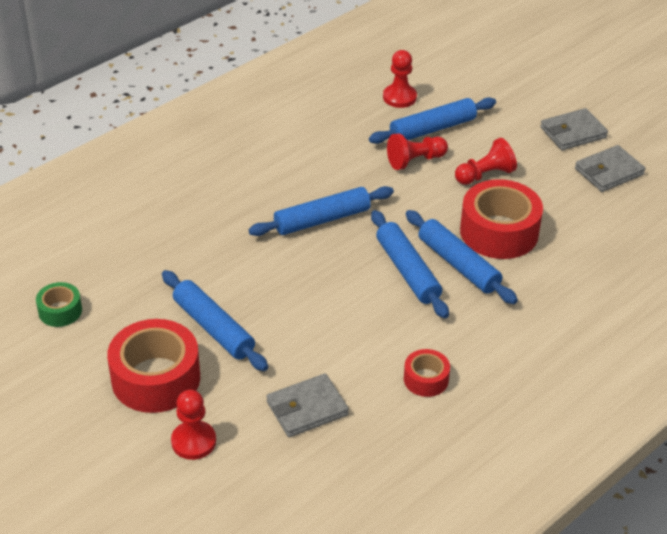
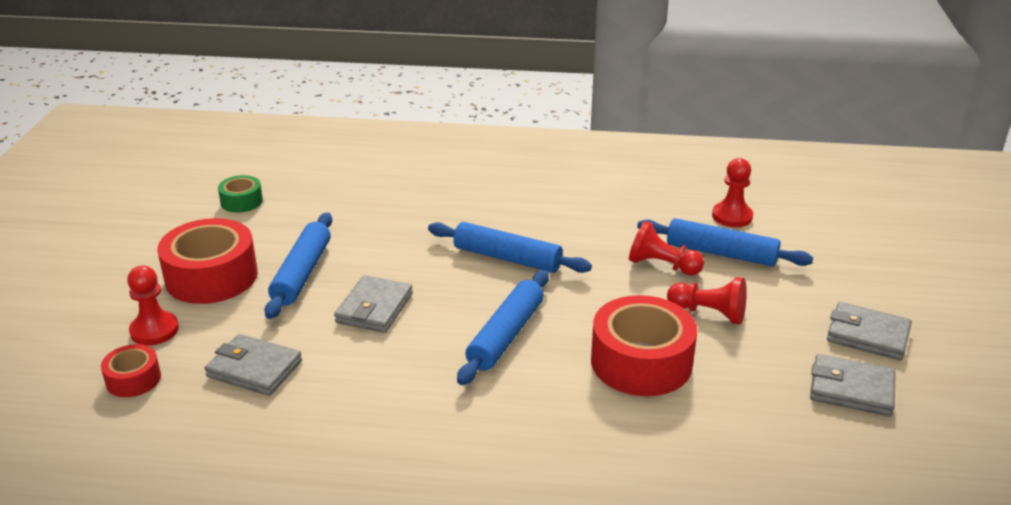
camera: 50 degrees right, 10 degrees down
red tape [404,349,450,397] -> red tape moved to [101,344,161,397]
blue rolling pin [406,210,518,304] -> none
none -> grey wallet [334,275,413,333]

